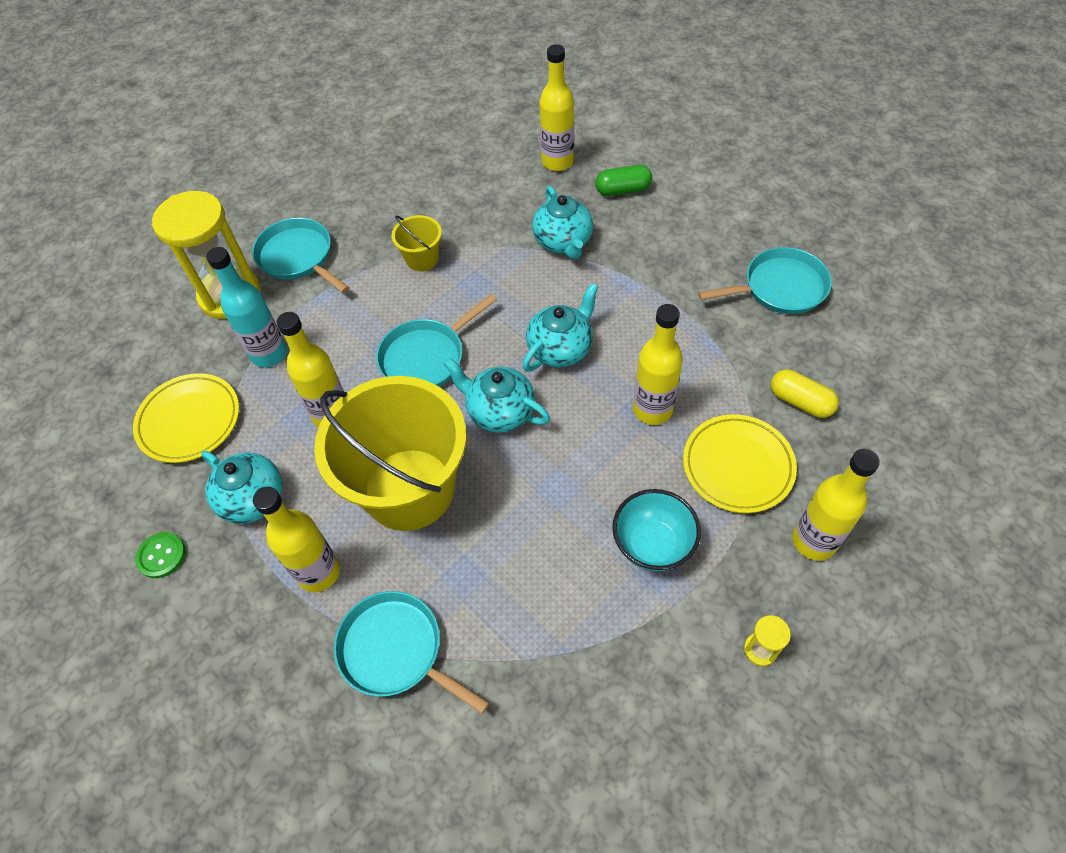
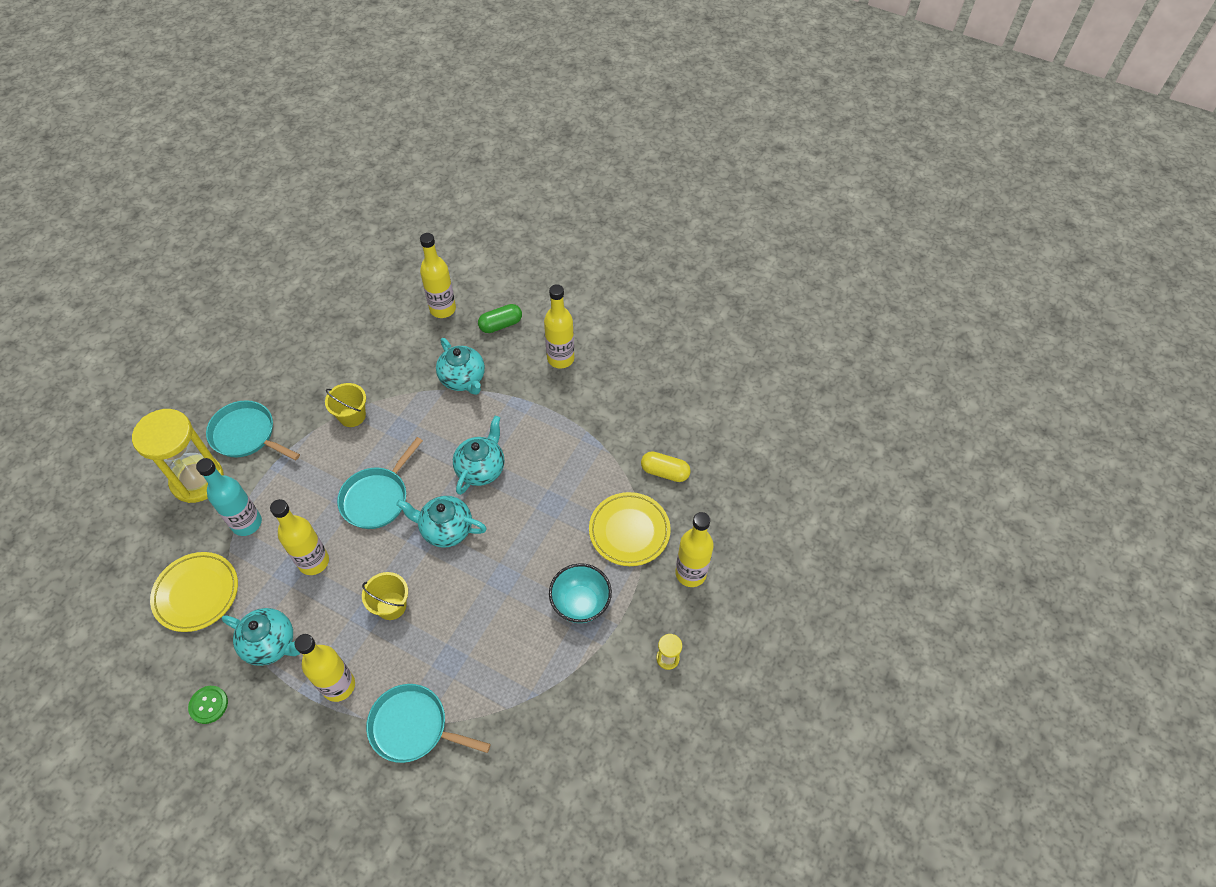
camera: 20 degrees left, 0 degrees up
yellow bucket [314,376,466,531] -> yellow bucket [362,572,408,620], size x0.43
yellow bottle [633,304,683,425] -> yellow bottle moved to [544,284,574,369]
turquoise pan [698,247,832,314] -> none

